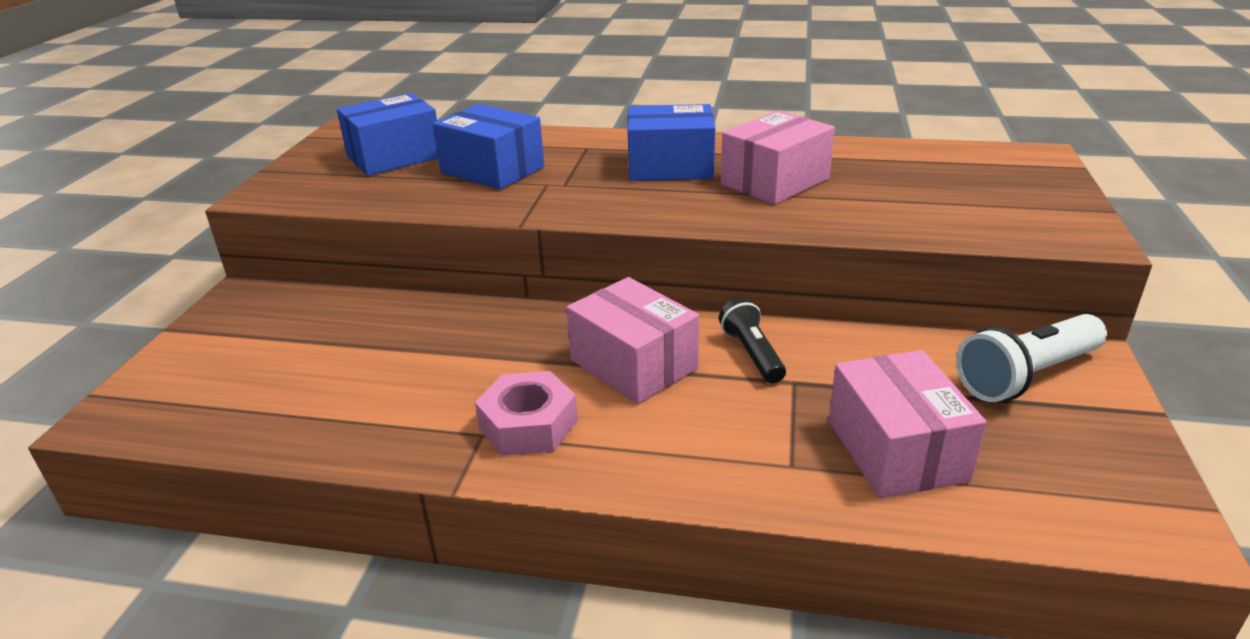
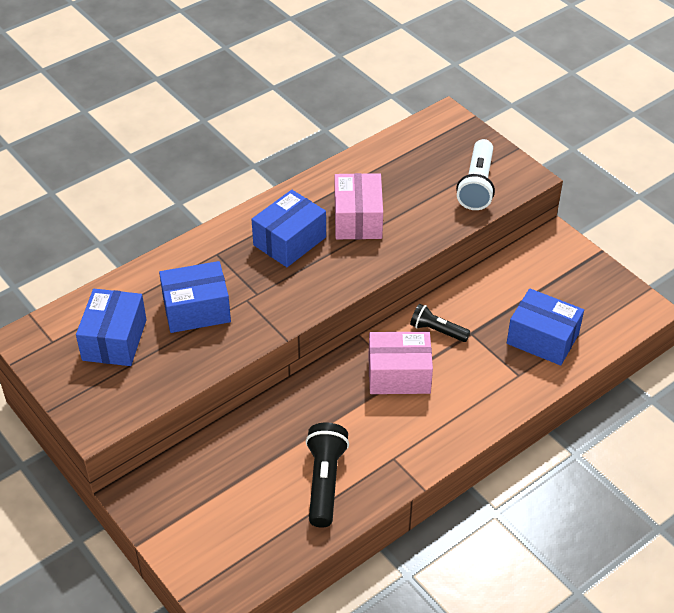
camera: 50 degrees left, 15 degrees up
pink nut [475,371,578,456] -> none
pink box [829,350,987,498] -> blue box [507,289,584,366]
white flashlight [956,314,1107,402] -> white flashlight moved to [456,139,495,210]
none -> black flashlight [306,423,349,528]

